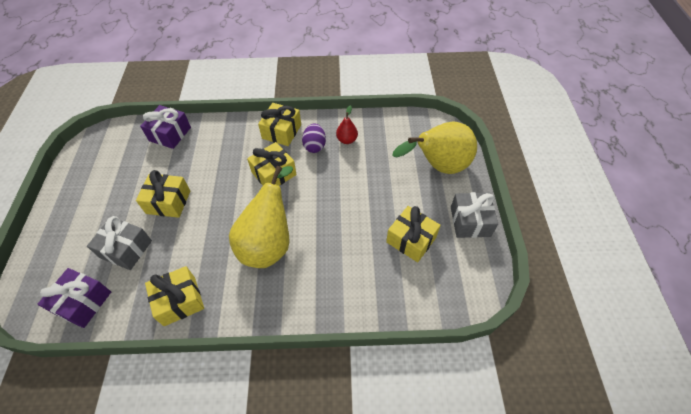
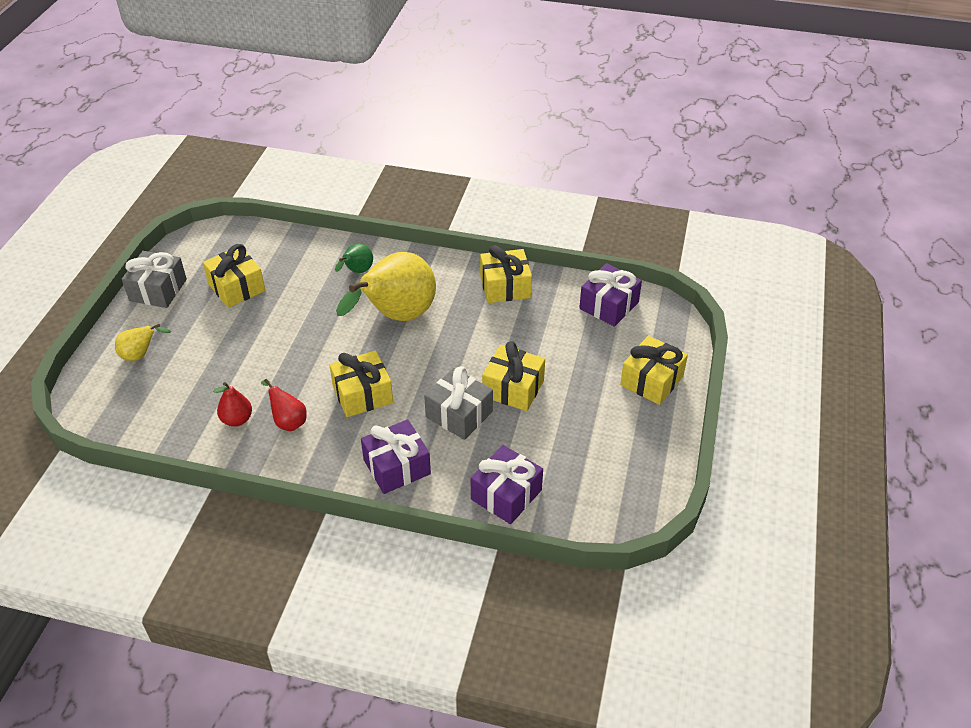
camera: 165 degrees left, 10 degrees down
grey gift [87,216,152,270] -> grey gift moved to [424,366,493,440]
yellow gift [258,103,301,146] -> yellow gift moved to [620,335,688,405]
purple egg [302,123,326,153] -> red pear [261,379,307,431]
yellow pear [392,122,477,174] -> yellow pear [115,324,171,361], size x0.45
none -> green pear [335,244,373,273]
none -> purple gift [361,419,431,494]

